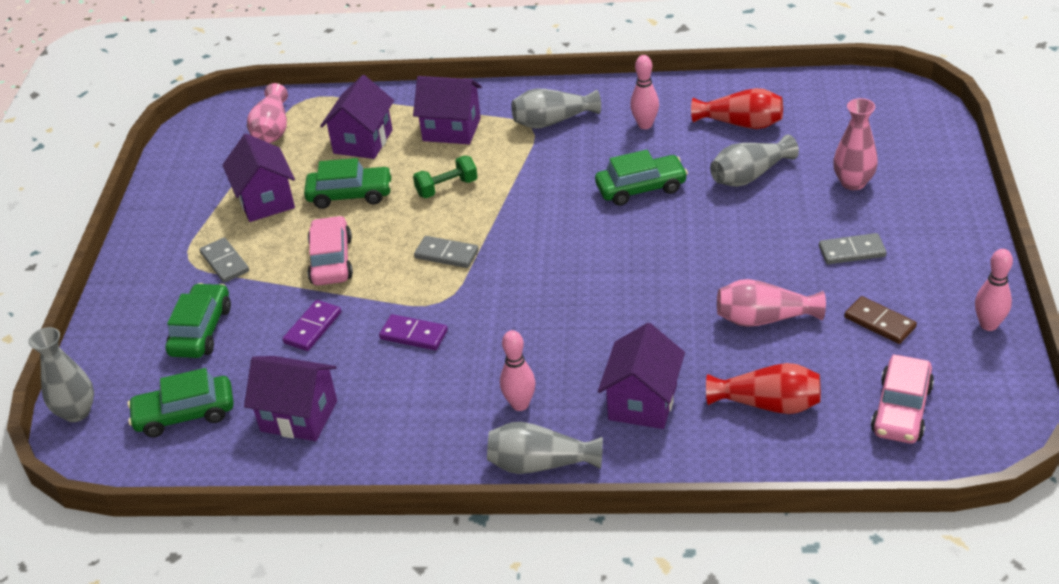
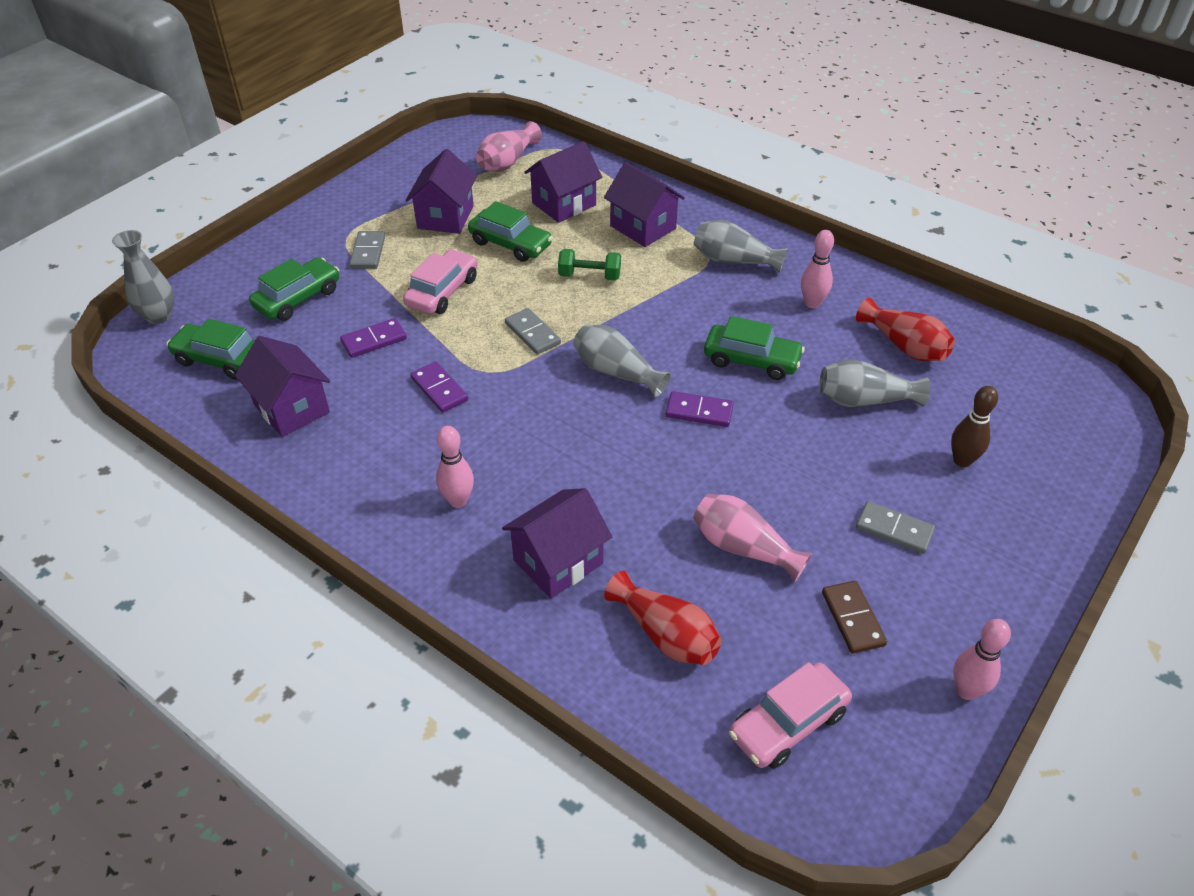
camera: 30 degrees right, 5 degrees up
grey vase [487,422,603,474] -> grey vase moved to [573,324,671,398]
pink vase [833,98,878,190] -> brown bowling pin [951,386,998,467]
none -> purple domino [665,391,734,427]

